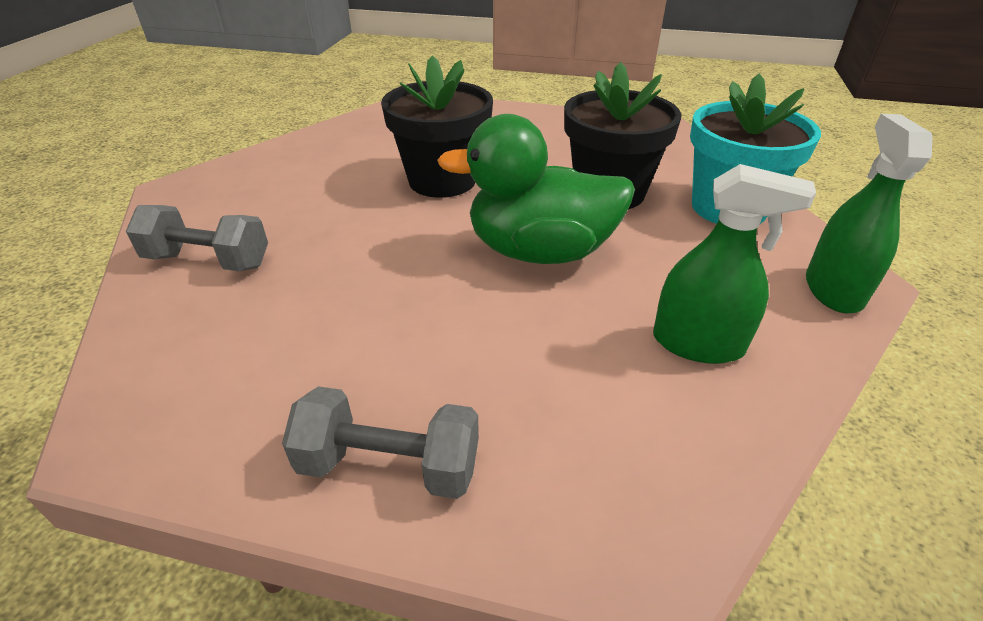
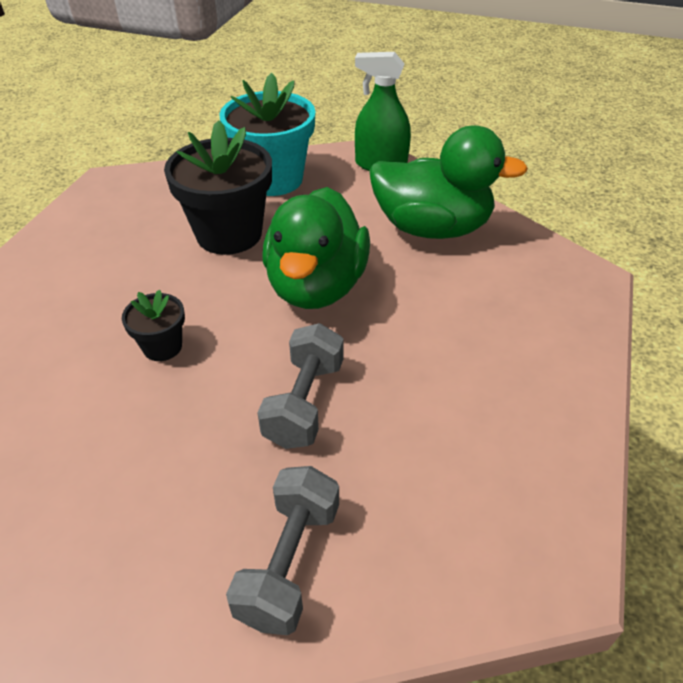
camera: 85 degrees left, 5 degrees up
grey dumbbell [282,386,479,499] -> grey dumbbell moved to [257,323,344,449]
black flower pot [381,56,493,198] -> black flower pot [122,290,185,361], size x0.49
green spray bottle [653,164,816,364] -> green duck [369,126,528,239]

